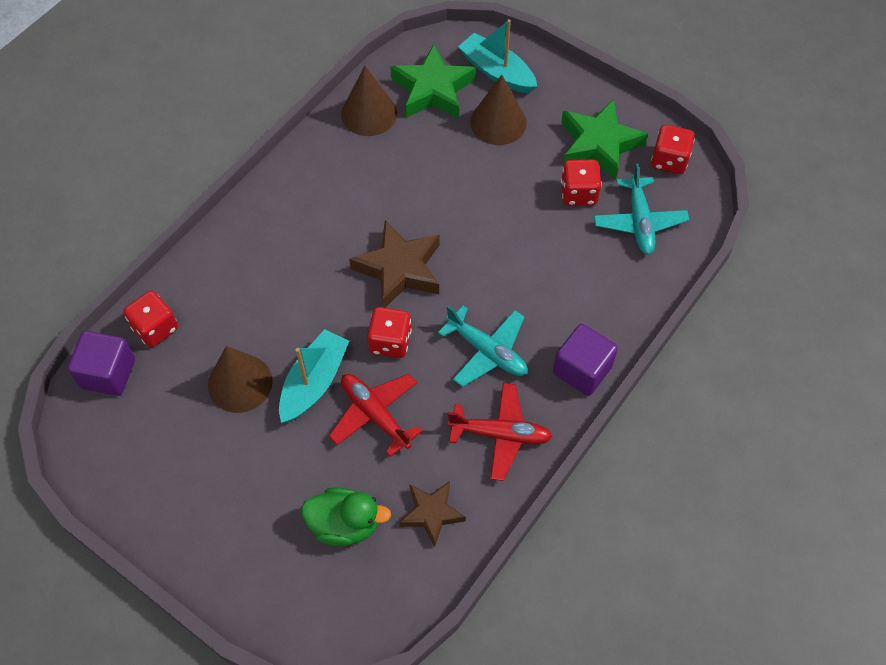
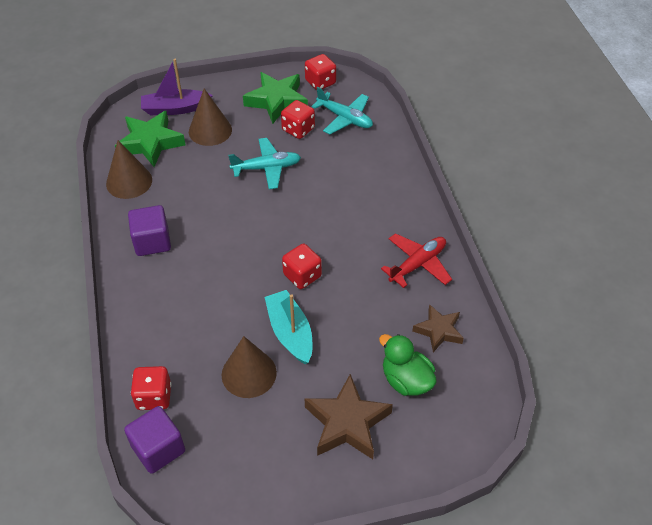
camera: 50 degrees left, 10 degrees down
green duck [301,487,391,546] -> green duck turned 90 degrees counterclockwise [379,334,437,396]
red plane [329,374,423,457] -> none
brown star [349,220,440,308] -> brown star moved to [305,374,393,459]
turquoise plane [438,306,527,387] -> turquoise plane moved to [228,138,301,189]
turquoise boat [458,19,538,93] -> purple boat [141,59,213,115]
purple cube [553,324,618,396] -> purple cube moved to [128,205,171,256]

